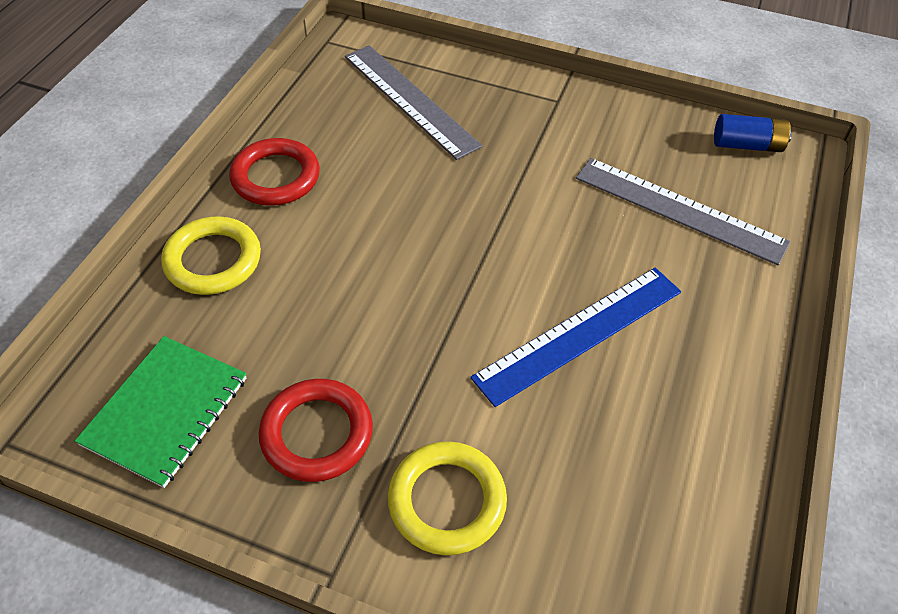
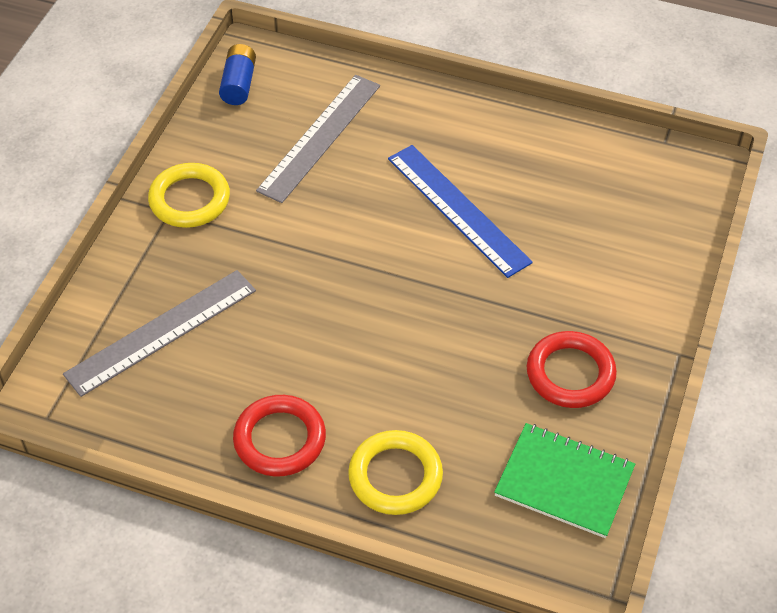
camera: 90 degrees left, 0 degrees up
yellow ring [388,441,507,555] -> yellow ring moved to [148,163,230,228]

